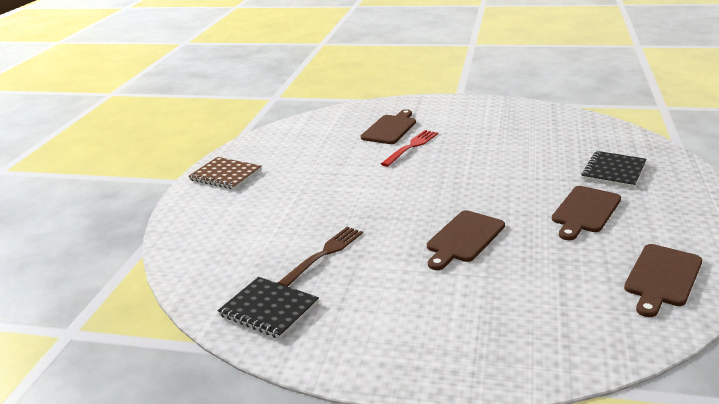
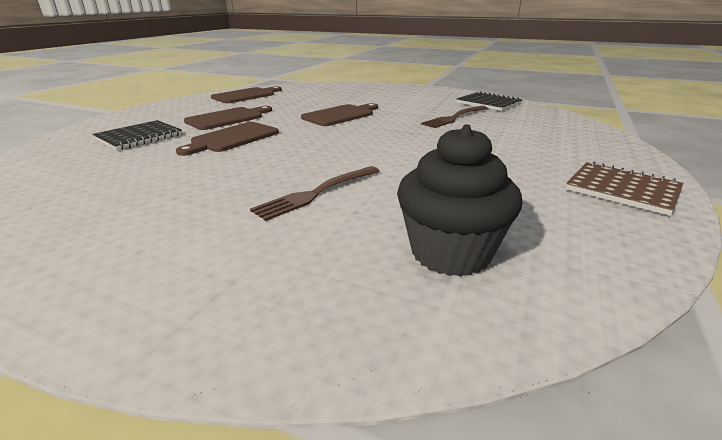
camera: 170 degrees left, 0 degrees up
brown cutting board [361,109,416,144] -> brown cutting board moved to [176,122,279,156]
red fork [381,130,438,167] -> brown fork [250,166,380,221]
none -> black cupcake [397,125,522,277]

